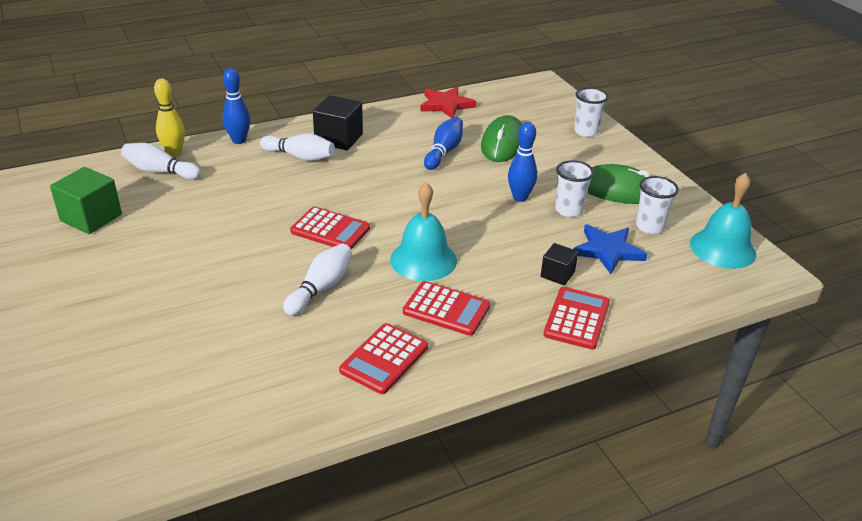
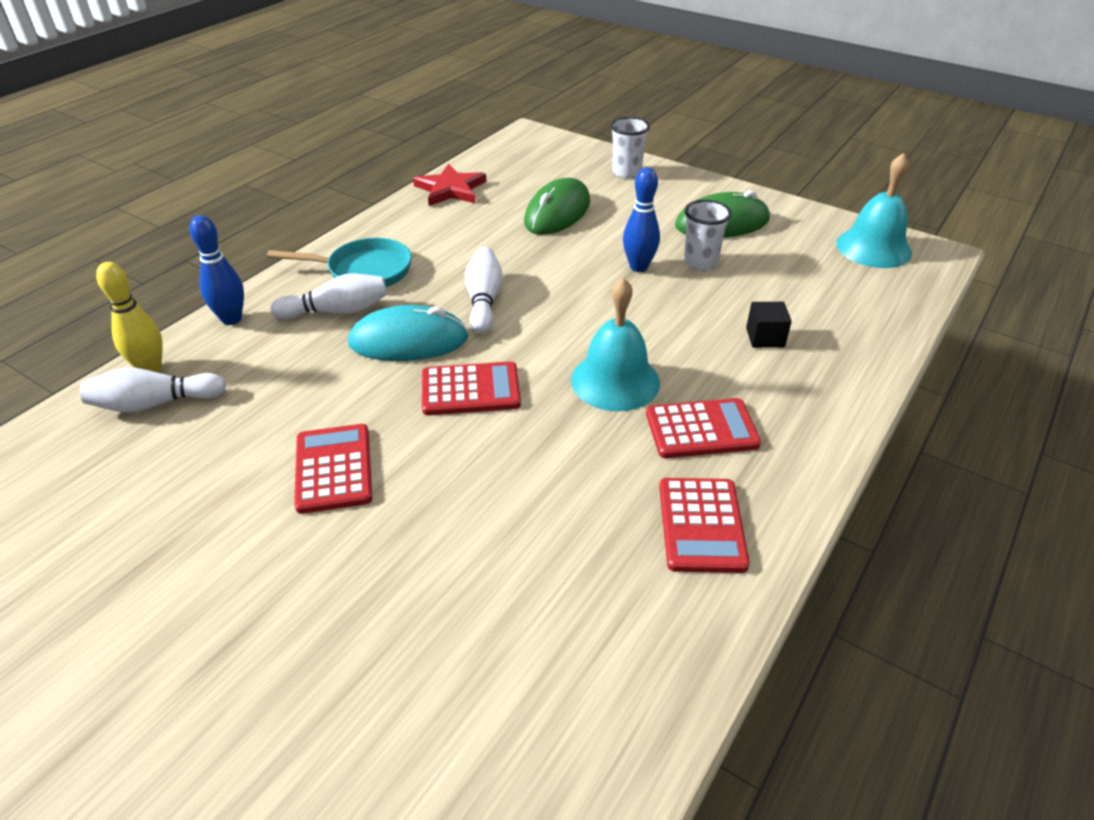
camera: 30 degrees left, 5 degrees up
green cube [50,167,122,234] -> none
white bowling pin [283,243,352,316] -> white bowling pin moved to [465,247,503,334]
black cube [313,95,363,150] -> turquoise pan [267,238,412,287]
blue bowling pin [424,117,463,170] -> none
green mouse [481,115,522,162] -> green mouse turned 45 degrees clockwise [524,178,590,235]
red calculator [543,287,610,350] -> red calculator moved to [294,424,372,514]
blue star [573,224,648,274] -> none
white cup [636,176,679,234] -> none
none -> turquoise mouse [348,305,469,361]

